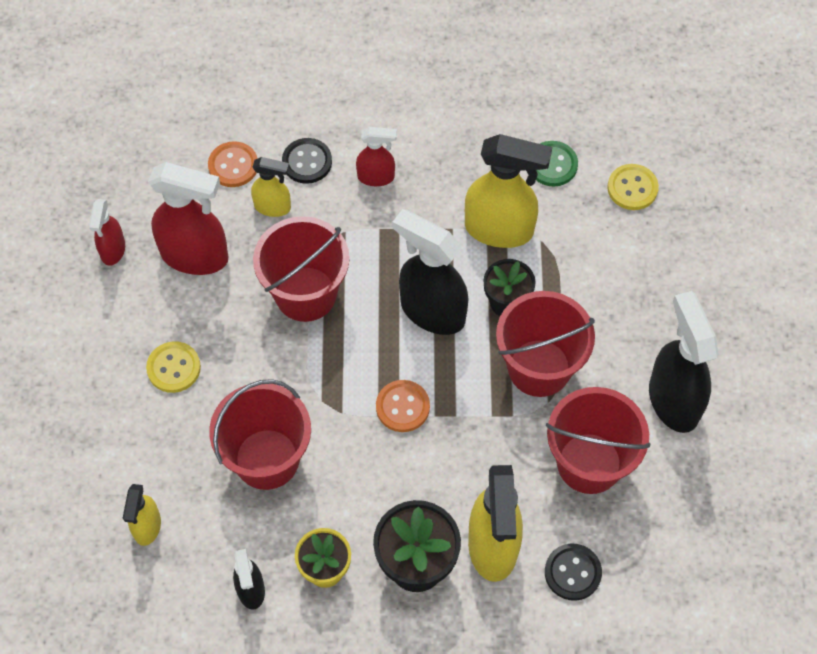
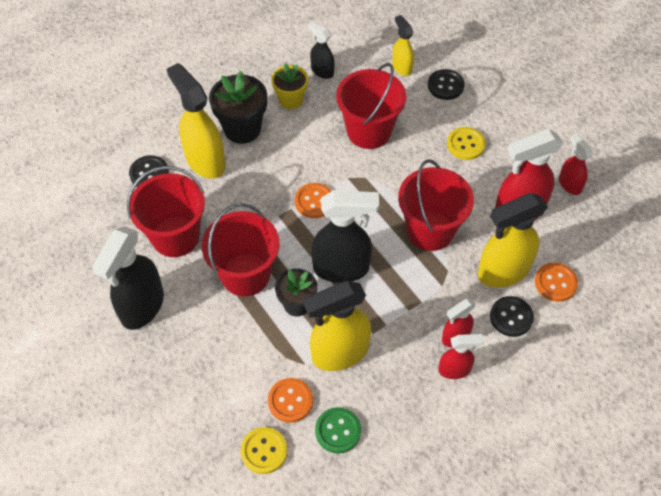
camera: 145 degrees right, 5 degrees down
yellow spray bottle [251,157,291,217] -> yellow spray bottle [478,193,548,288], size x1.84
black spray bottle [649,291,718,433] -> black spray bottle turned 75 degrees clockwise [92,226,164,330]
none -> orange button [268,378,313,423]
none -> black button [428,69,465,100]
none -> red spray bottle [438,334,484,379]

